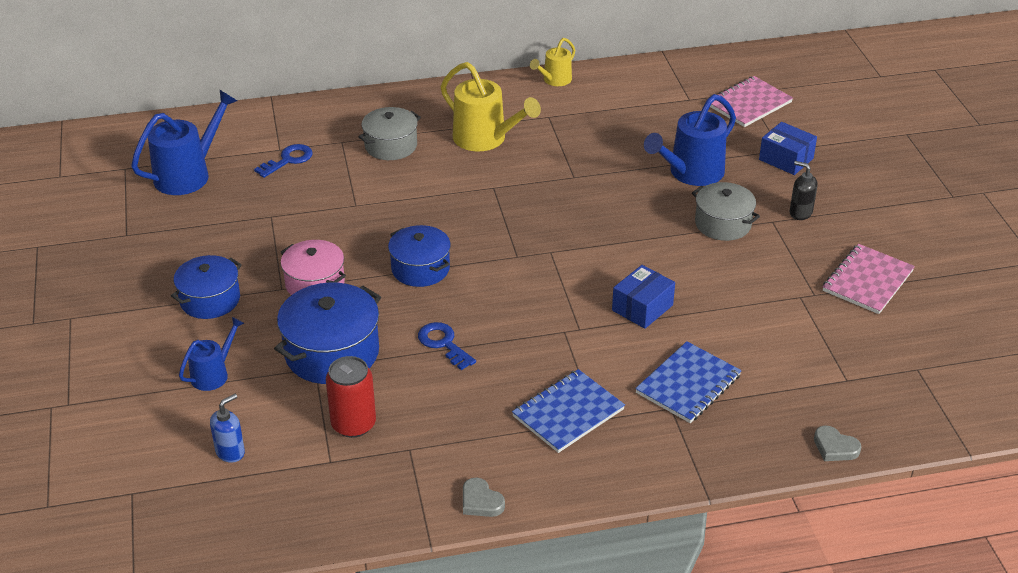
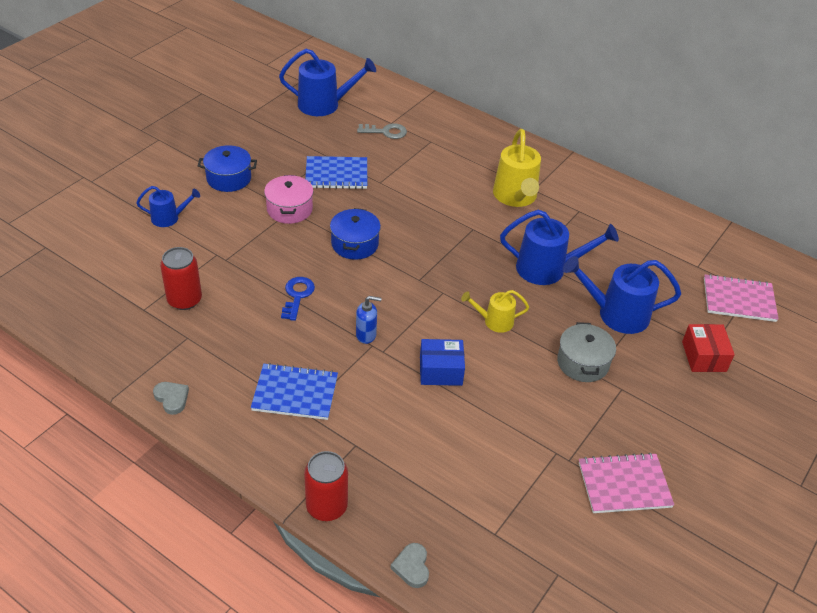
camera: 45 degrees right, 5 degrees up
blue soap dispenser [210,394,245,463] -> blue soap dispenser moved to [356,296,382,344]
blue key [254,144,313,178] -> grey key [357,123,407,139]
blue pot [274,282,381,384] -> none
grey pot [358,107,421,160] -> none
grey heart [463,477,505,517] -> grey heart turned 135 degrees clockwise [153,382,189,415]
yellow watering can [530,38,575,86] -> yellow watering can moved to [461,290,529,333]
blue notebook [635,341,742,423] -> blue notebook moved to [305,156,367,189]
blue box [759,122,817,175] -> red box [682,324,735,372]
black soap dispenser [790,161,818,220] -> none
none -> red can [304,451,348,521]
none -> blue watering can [500,210,619,285]

